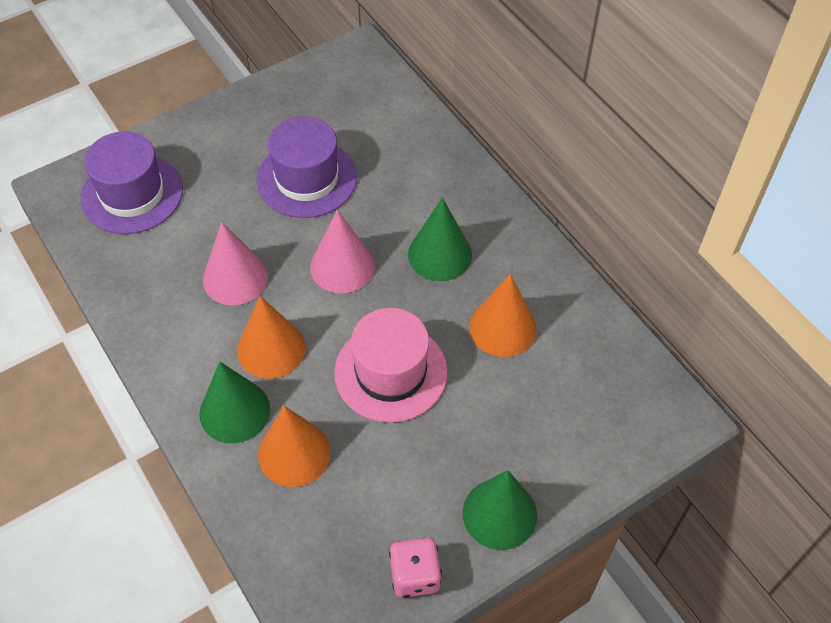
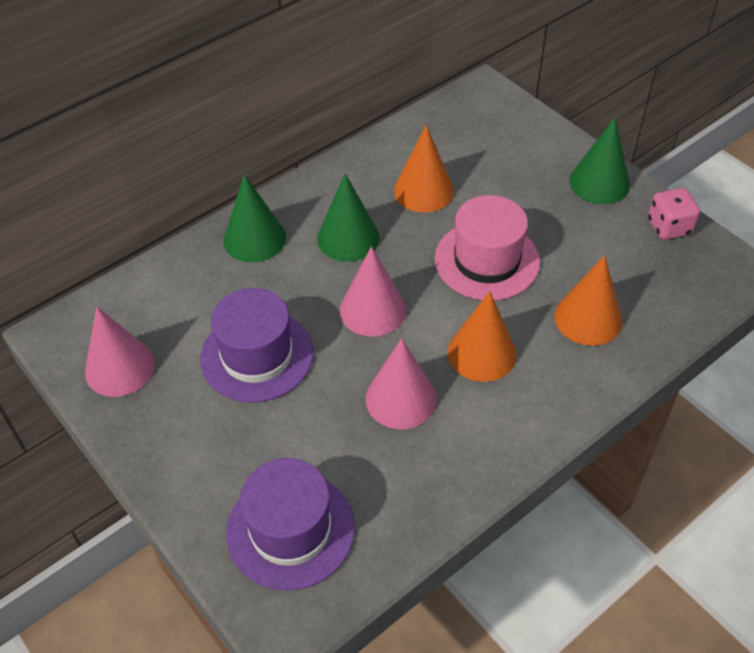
camera: 95 degrees left, 5 degrees down
green cone [199,361,270,443] -> green cone moved to [224,174,286,262]
none -> pink cone [85,306,155,397]

